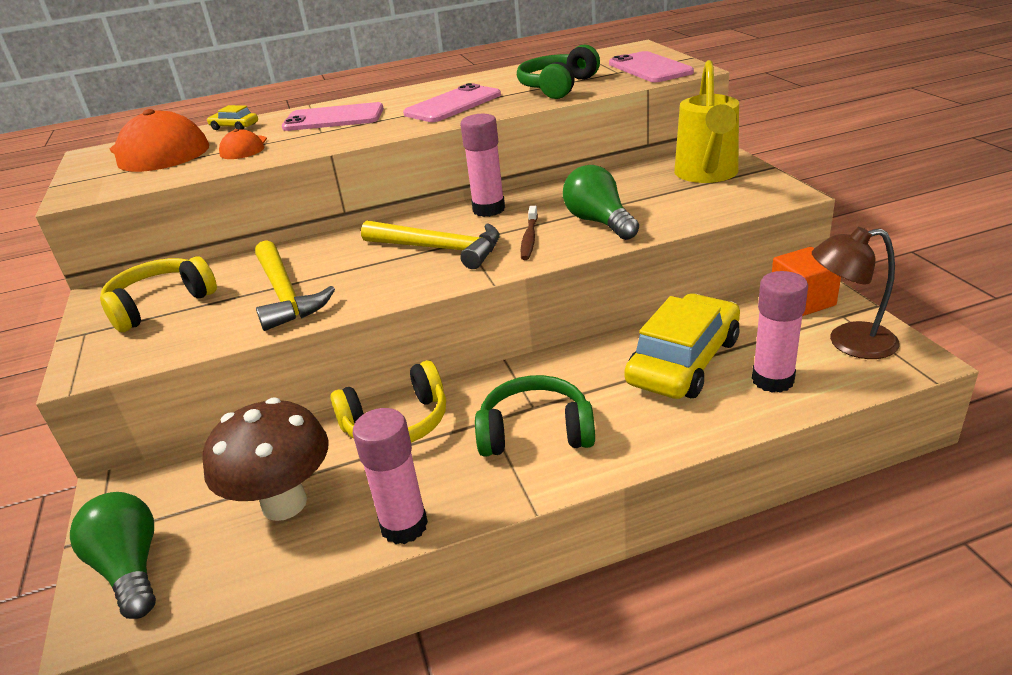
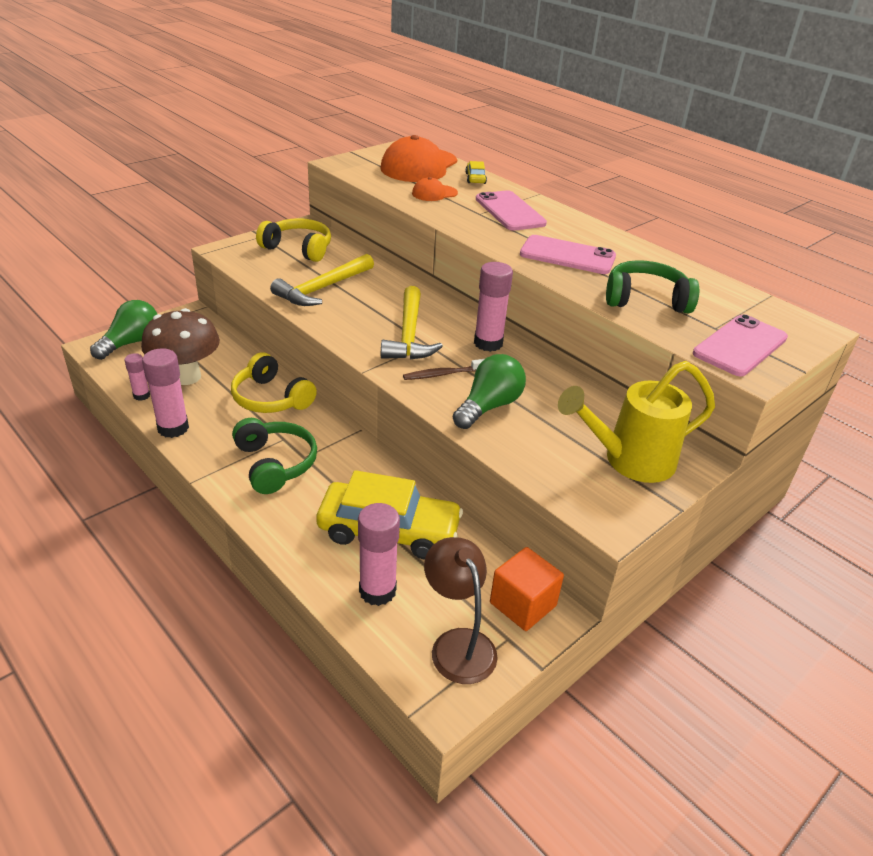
camera: 60 degrees right, 5 degrees up
none -> pink glue stick [124,353,150,401]

